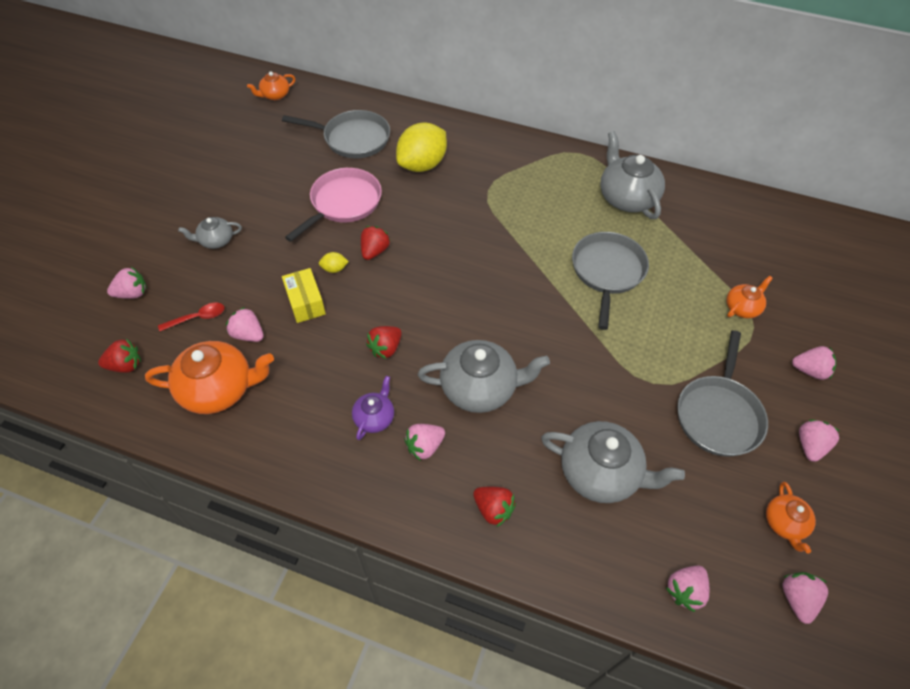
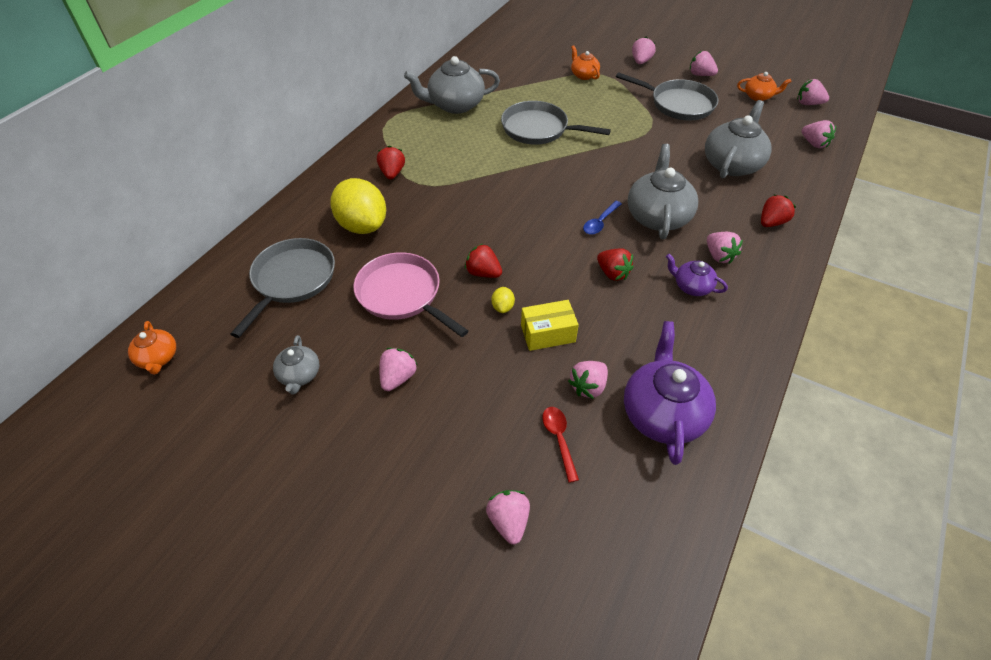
camera: 80 degrees left, 5 degrees down
red strawberry [98,339,141,373] -> red strawberry moved to [377,146,405,179]
orange teapot [145,341,274,414] -> purple teapot [624,321,716,465]
grey teapot [178,217,242,249] -> grey teapot moved to [273,335,319,395]
none -> pink strawberry [379,348,417,391]
none -> blue spoon [583,201,622,235]

